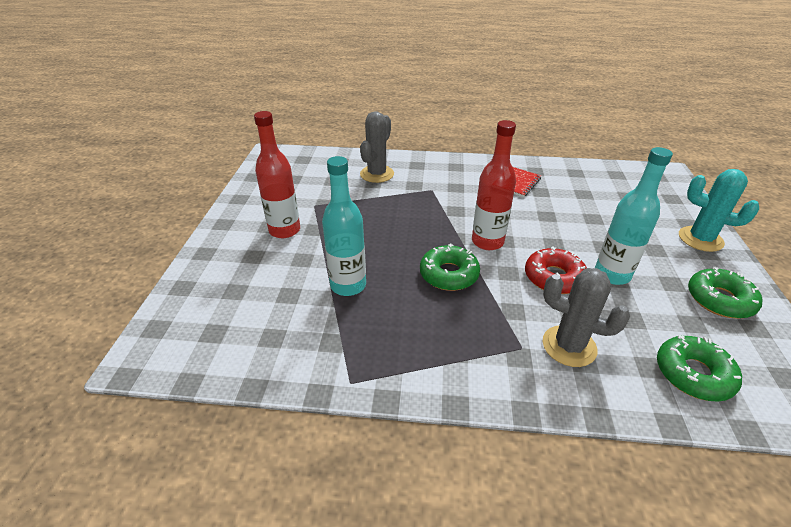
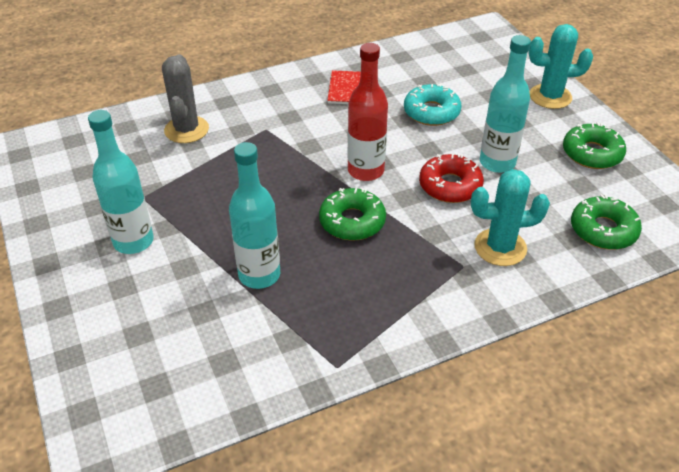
camera: 30 degrees left, 5 degrees up
red bottle [254,111,300,238] -> turquoise bottle [88,110,154,254]
grey cactus [542,268,630,367] -> turquoise cactus [471,169,550,266]
none -> turquoise donut [404,83,462,126]

